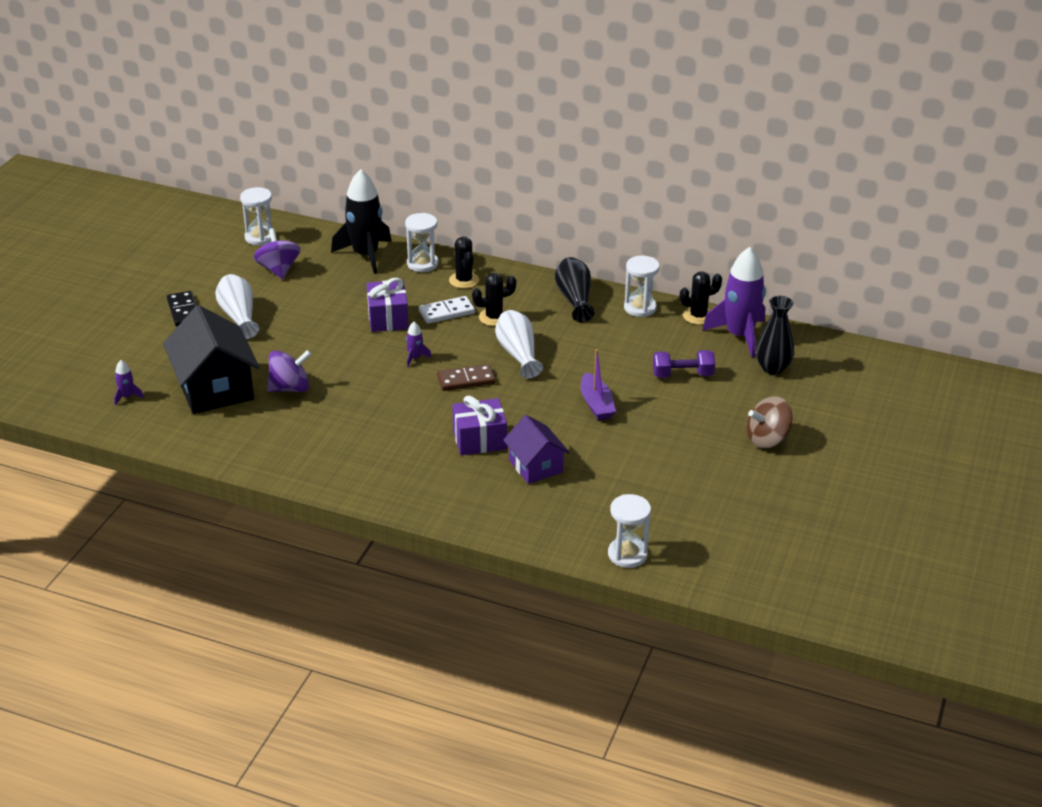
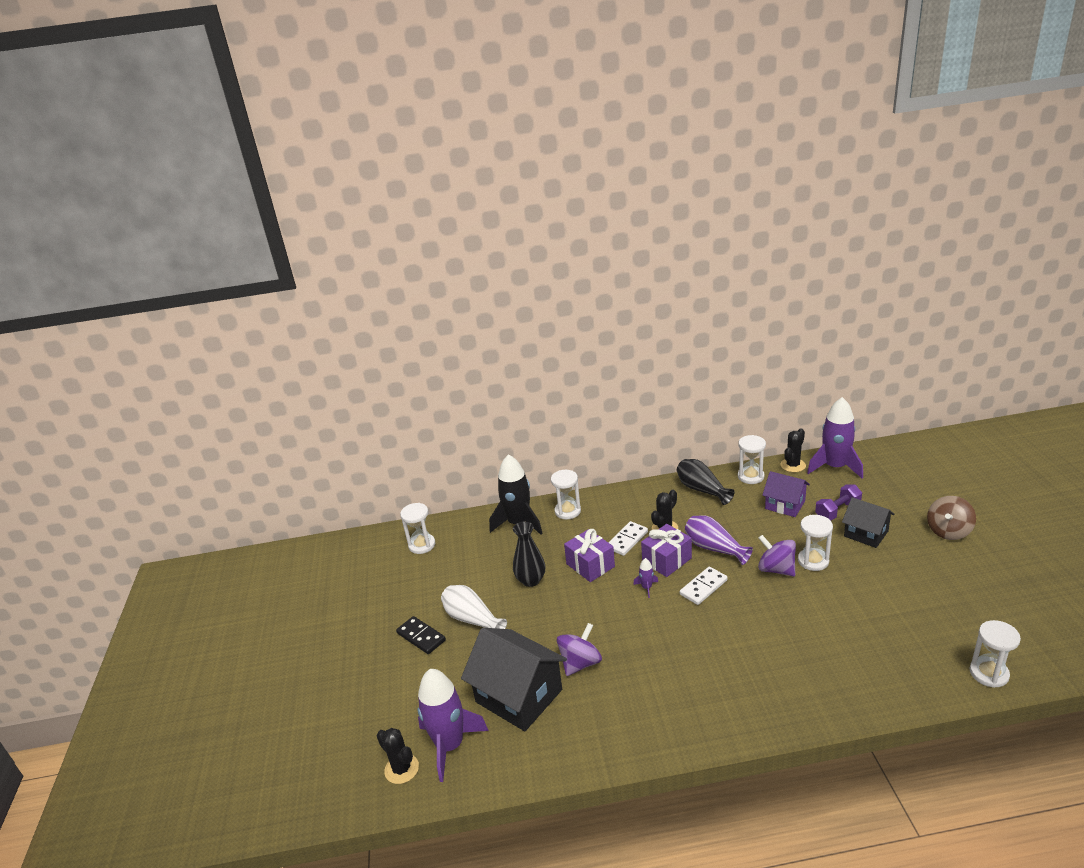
camera: 25 degrees left, 5 degrees down
purple rocket [114,360,144,406] -> purple rocket [418,669,489,782], size x2.39
purple spinning top [254,228,300,279] -> purple spinning top moved to [758,535,796,577]
brown domino [437,364,496,391] -> white domino [680,566,728,605]
black cactus [449,237,479,289] -> black cactus moved to [377,728,419,784]
purple gift [452,395,507,455] -> purple gift moved to [641,524,692,577]
white vase [495,310,543,379] -> purple vase [685,515,753,565]
purple house [503,415,570,484] -> purple house moved to [762,471,810,517]
purple boat [581,349,616,421] -> white hourglass [798,515,833,571]
black vase [756,296,794,375] -> black vase moved to [513,521,545,587]
none -> black house [842,497,895,548]

